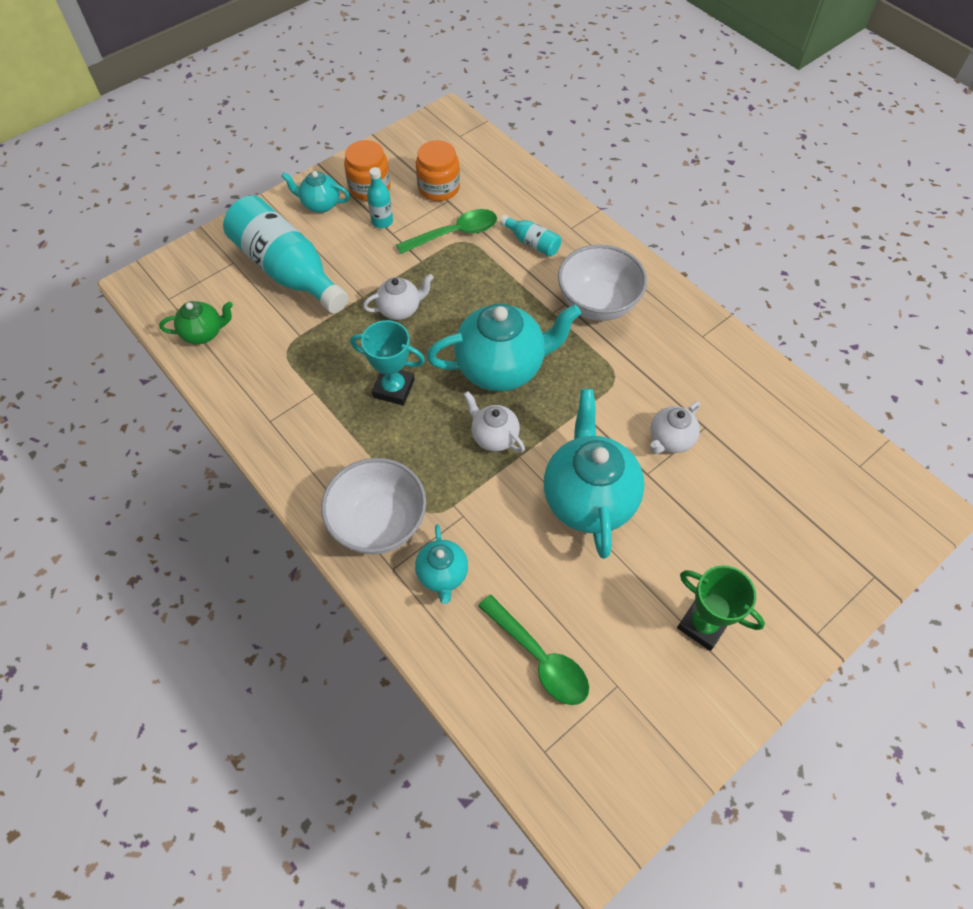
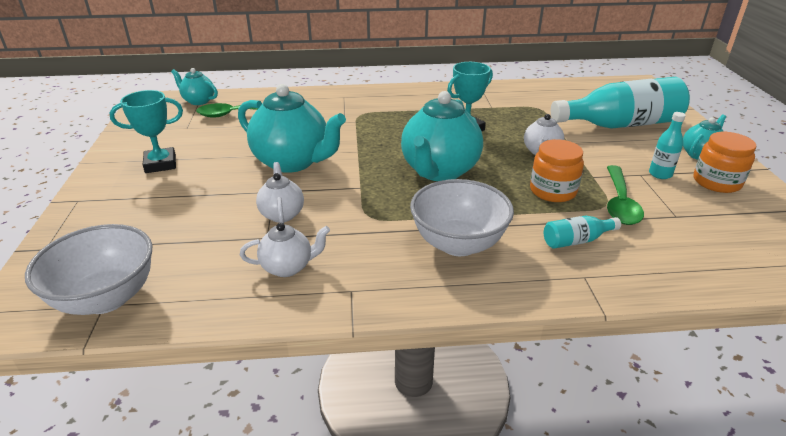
camera: 125 degrees right, 25 degrees down
green teapot [159,301,233,344] -> none
white bowl [321,458,426,555] -> white bowl moved to [25,224,153,315]
turquoise teapot [415,525,468,604] -> turquoise teapot moved to [171,68,218,105]
orange jar [416,140,460,201] -> orange jar moved to [530,139,584,202]
white teapot [464,391,525,453] -> white teapot moved to [240,223,330,277]
green trophy [677,565,765,651] -> turquoise trophy [110,90,183,173]

